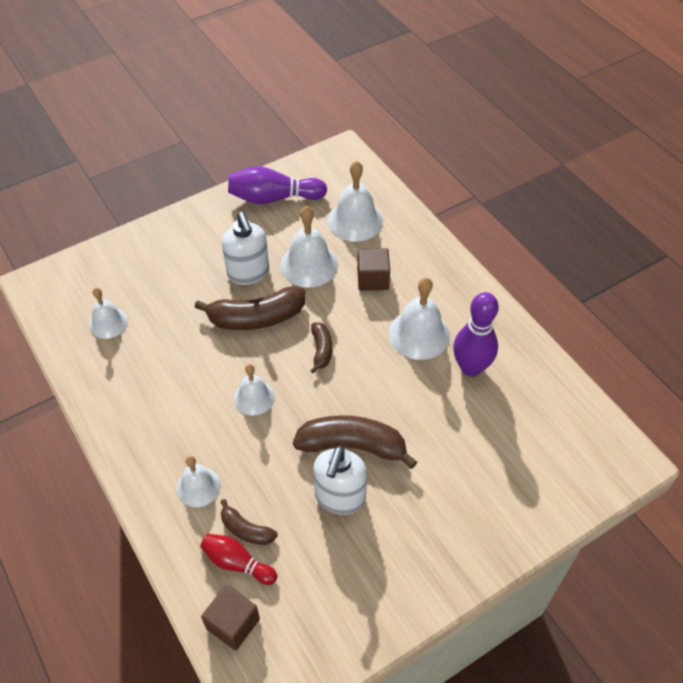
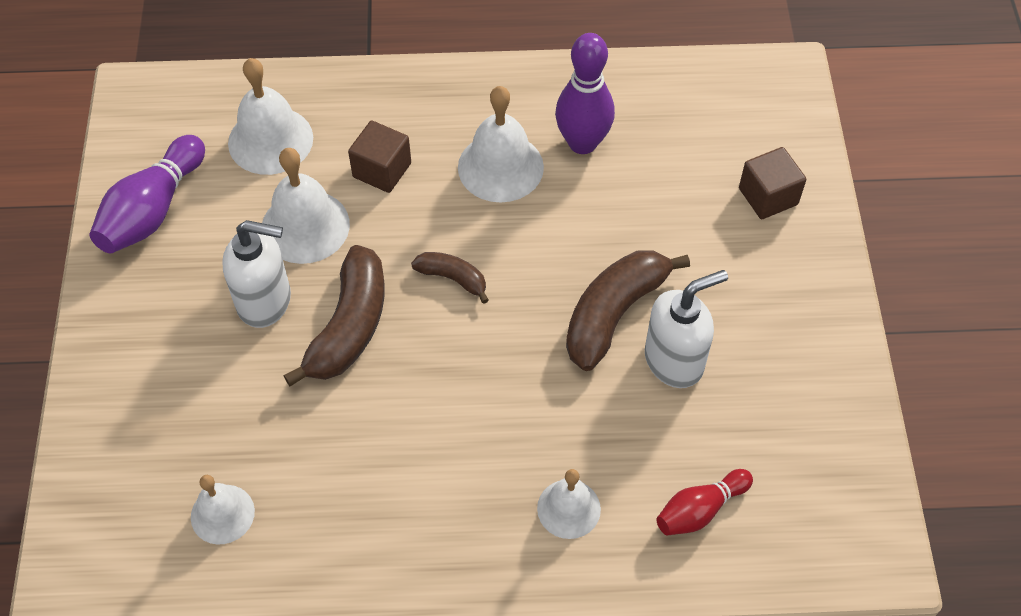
camera: 60 degrees left, 5 degrees up
brown cube [201,585,260,650] -> brown cube moved to [739,147,806,219]
brown banana [221,499,278,545] -> none
white bell [234,364,275,416] -> none
white soap dispenser [313,446,367,515] -> white soap dispenser turned 75 degrees counterclockwise [645,270,728,388]

